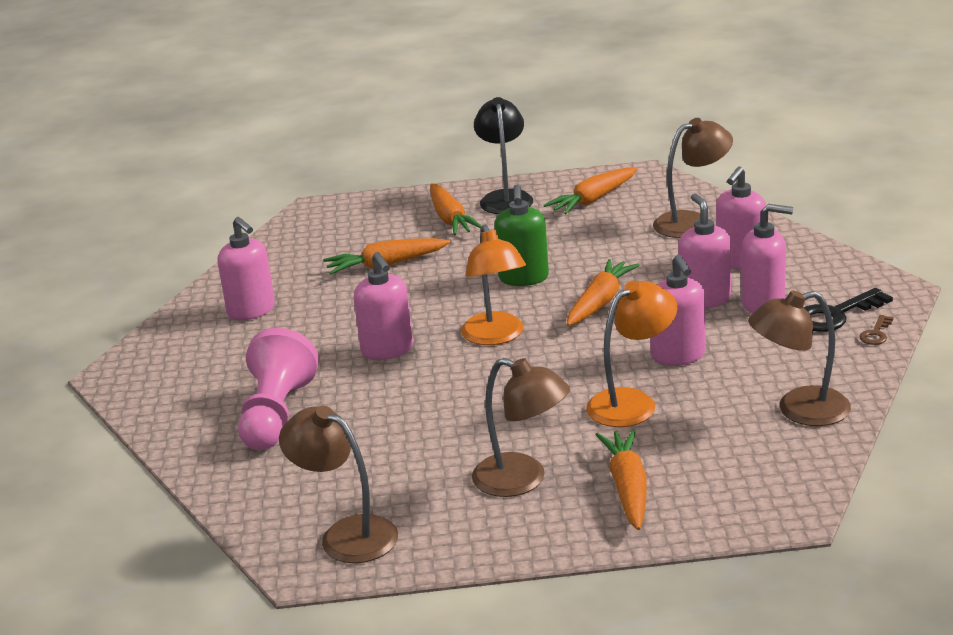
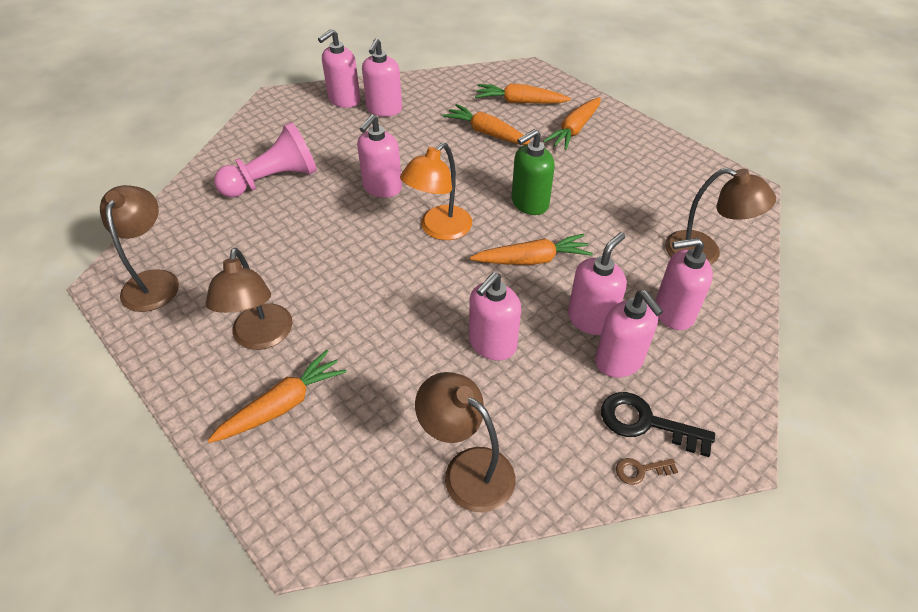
camera: 50 degrees right, 20 degrees up
black lamp [474,97,533,214] -> none
orange carrot [543,167,637,214] -> orange carrot moved to [475,83,571,104]
orange lamp [586,281,677,427] -> none
none -> pink soap dispenser [318,29,360,108]

